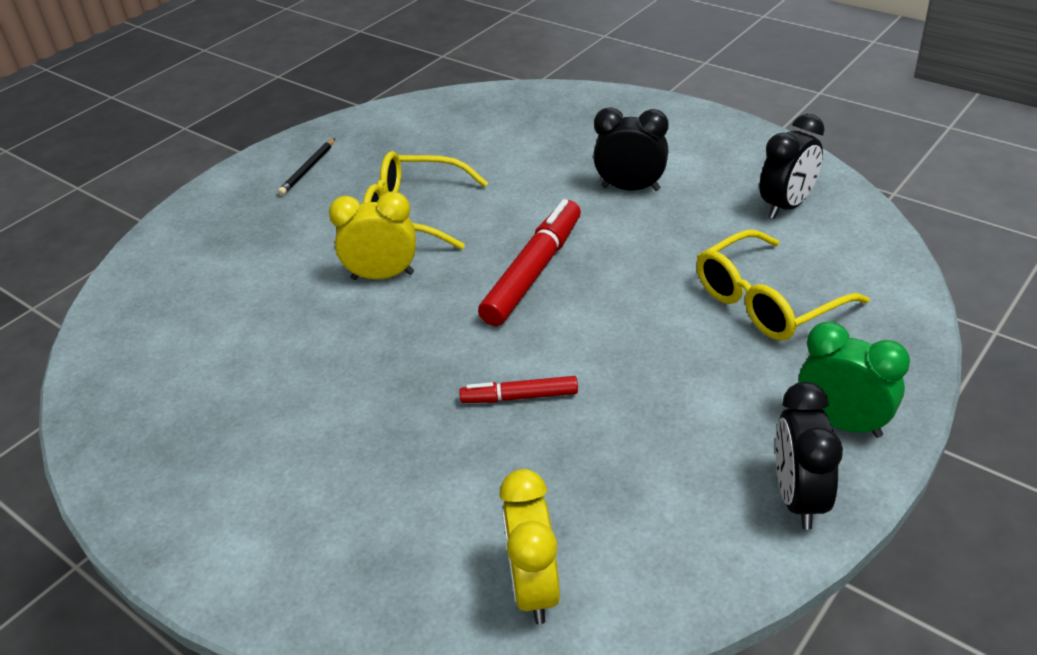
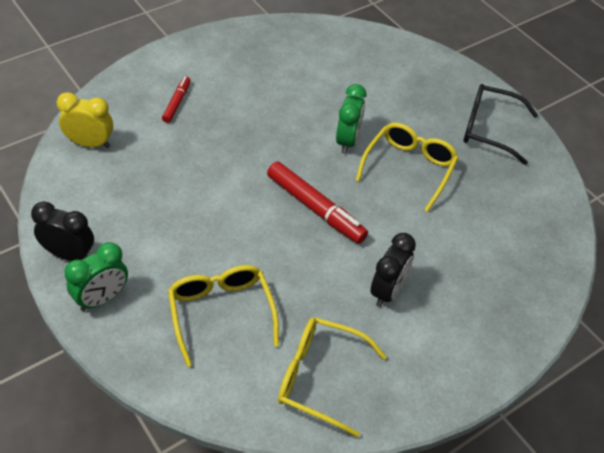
camera: 100 degrees right, 10 degrees up
black pencil [278,138,335,195] -> black glasses [463,84,538,165]
yellow clock [329,191,416,280] -> green clock [336,84,366,154]
red marker [459,376,578,403] -> red marker moved to [162,77,191,123]
black clock [759,114,825,219] -> yellow glasses [278,317,387,438]

